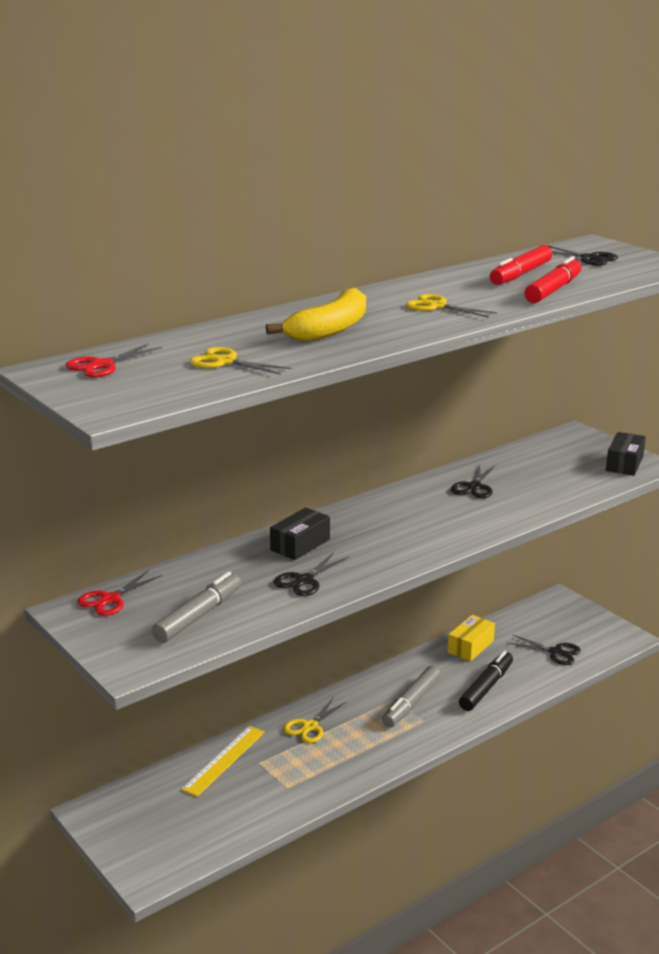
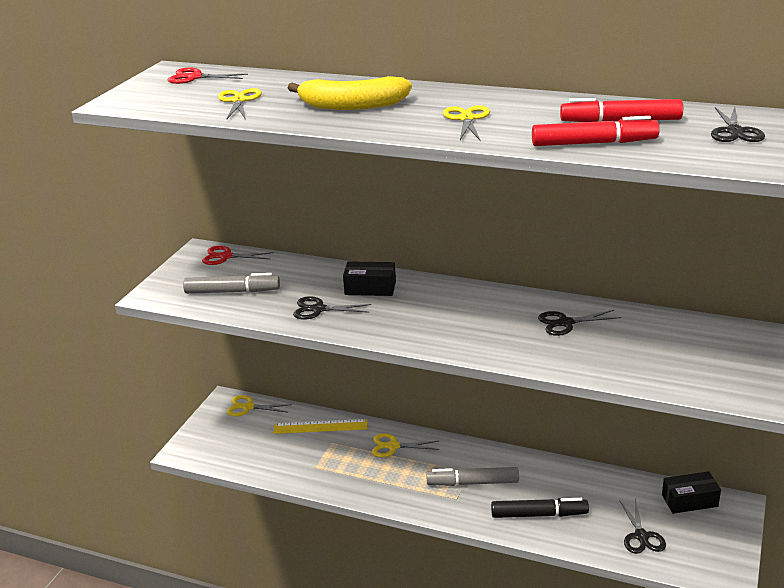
camera: 60 degrees right, 5 degrees up
yellow box [447,615,495,662] -> none
black box [606,432,646,476] -> black box moved to [662,471,721,514]
none -> yellow scissors [227,395,292,417]

